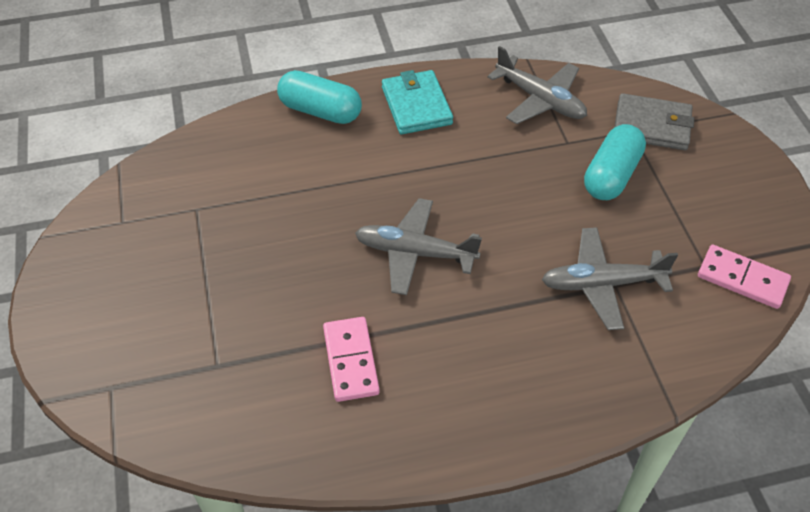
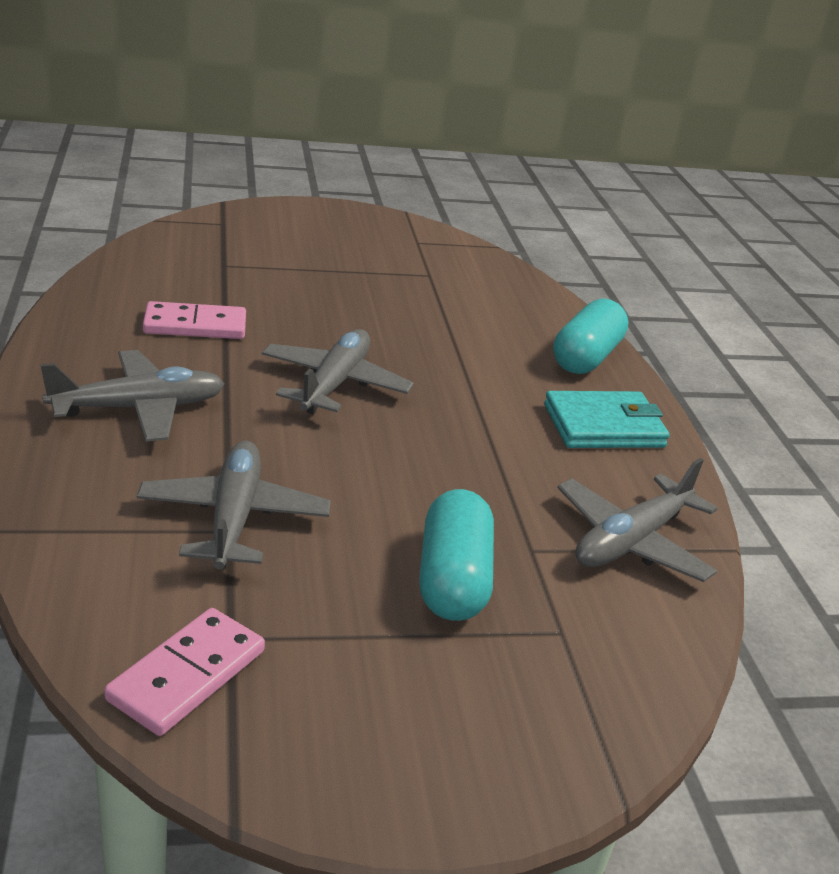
camera: 90 degrees right, 20 degrees down
turquoise capsule [584,124,646,200] -> turquoise capsule turned 60 degrees clockwise [419,489,494,621]
grey wallet [615,93,694,150] -> none
none -> grey plane [40,350,224,442]

